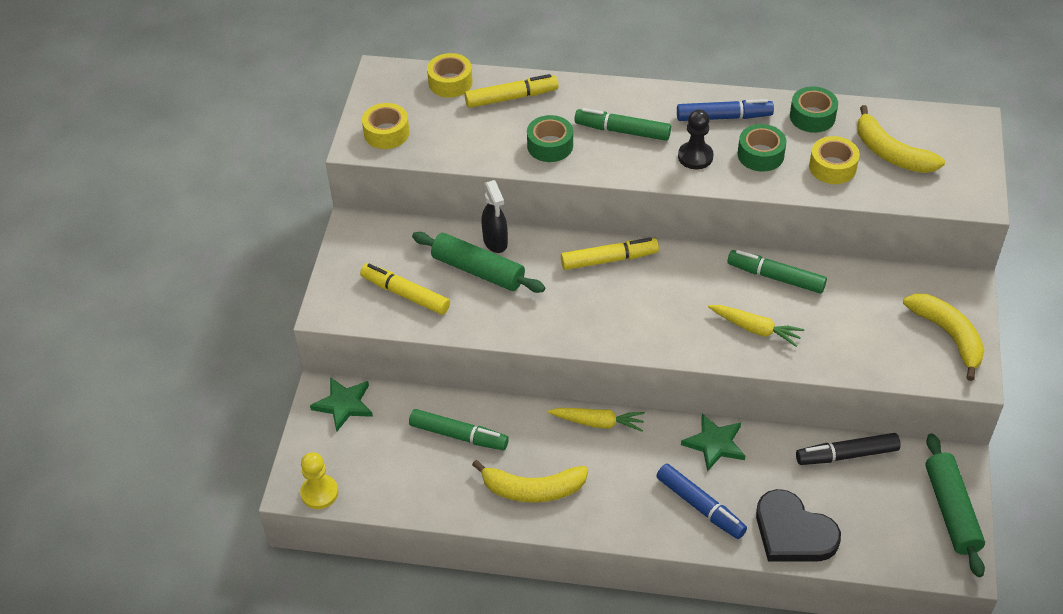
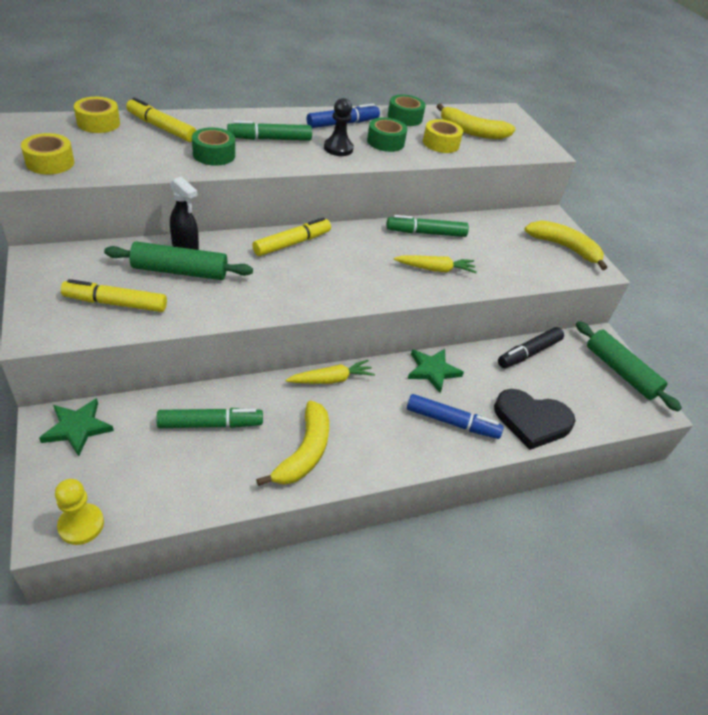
camera: 35 degrees left, 5 degrees down
yellow marker [465,74,559,108] -> yellow marker turned 105 degrees counterclockwise [126,97,197,142]
yellow banana [472,460,588,503] -> yellow banana turned 45 degrees counterclockwise [256,400,329,486]

